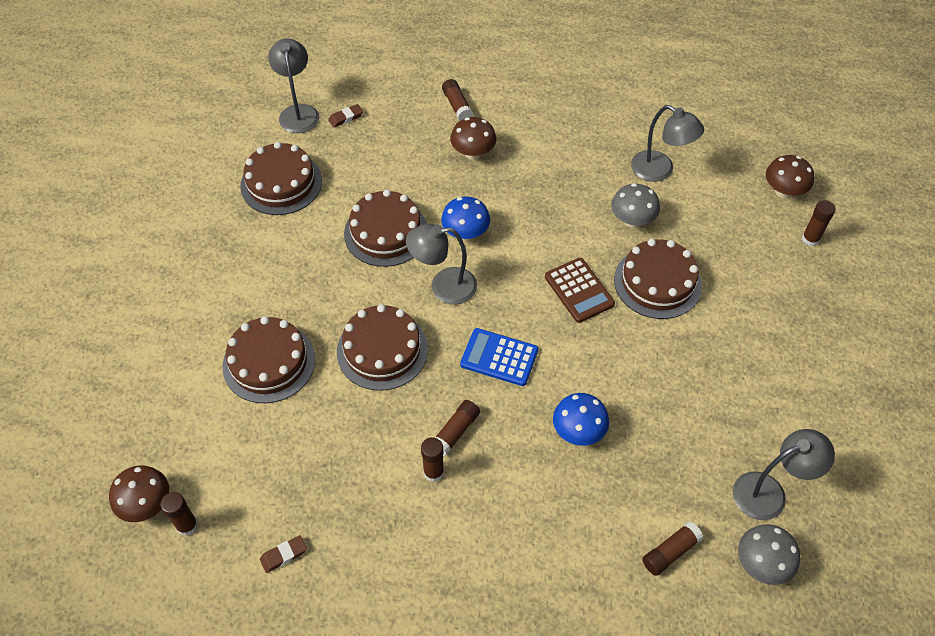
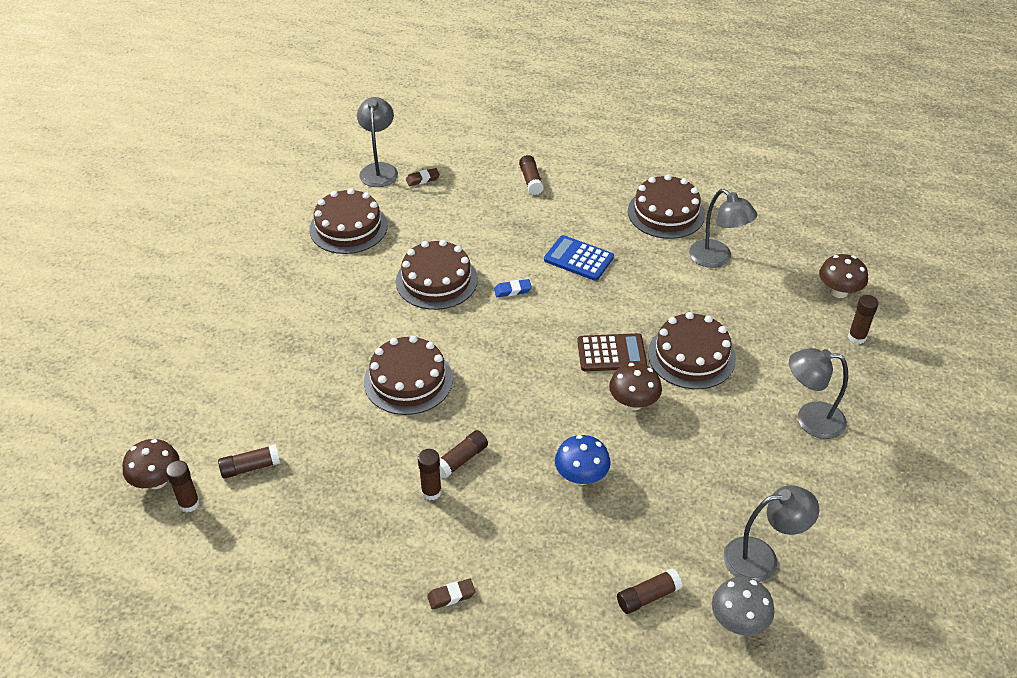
camera: 10 degrees right, 10 degrees down
brown cake [223,316,315,403] -> brown cake moved to [628,174,705,239]
brown eraser [260,535,307,573] -> brown eraser moved to [427,578,475,610]
grey lamp [406,224,477,305] -> grey lamp moved to [789,348,848,439]
blue mushroom [441,196,490,241] -> blue eraser [494,279,532,297]
brown mushroom [450,117,496,160] -> brown mushroom moved to [609,363,662,410]
blue calculator [460,328,538,386] -> blue calculator moved to [544,235,614,281]
brown calculator [545,258,615,323] -> brown calculator turned 75 degrees counterclockwise [577,333,647,371]
grey mushroom [611,183,660,228] -> none
none -> brown glue stick [218,444,280,479]

